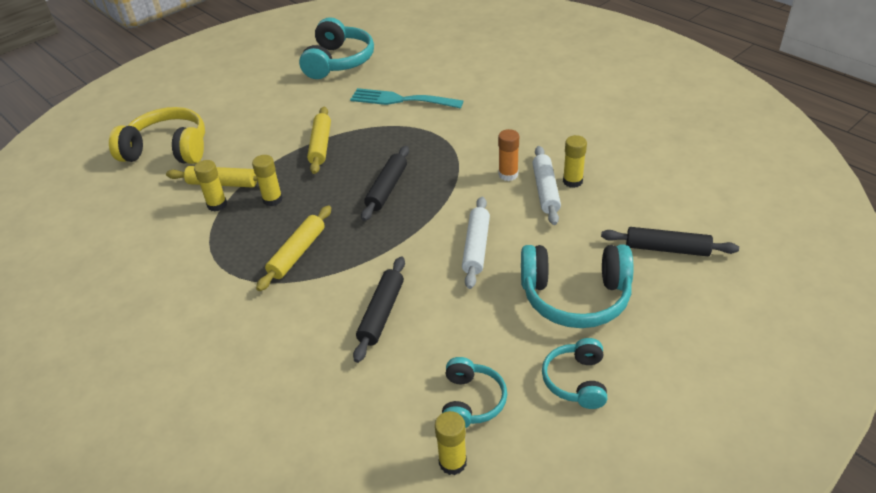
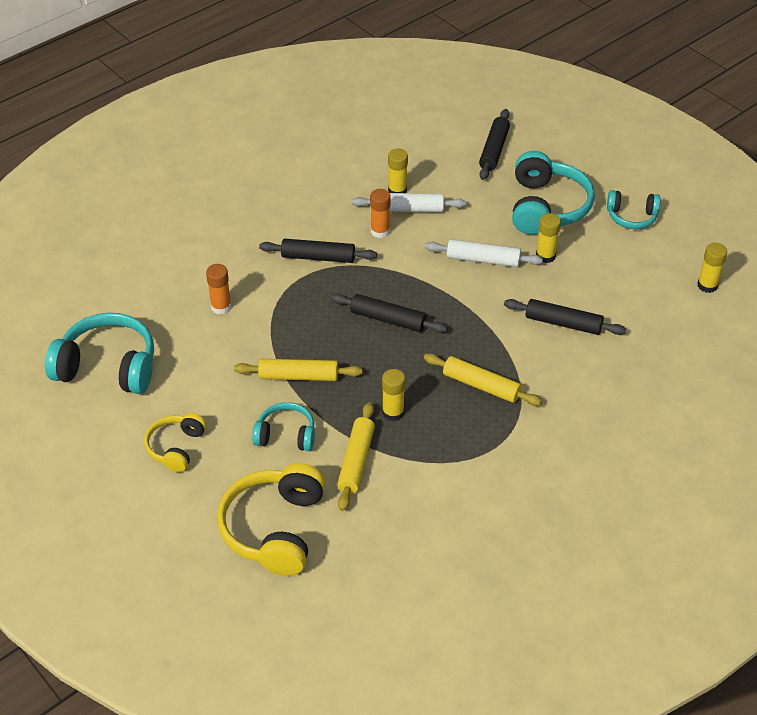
camera: 90 degrees left, 5 degrees up
yellow glue stick [194,160,227,211] -> yellow glue stick moved to [536,213,561,263]
turquoise fork [350,88,463,109] -> orange glue stick [206,264,232,314]
turquoise headphones [442,357,507,428] -> turquoise headphones moved to [252,402,315,451]
none -> yellow headphones [144,413,207,472]
none -> black rolling pin [259,239,377,263]

